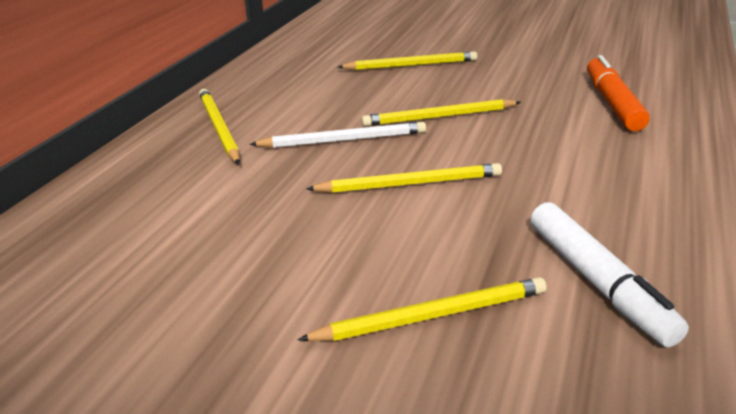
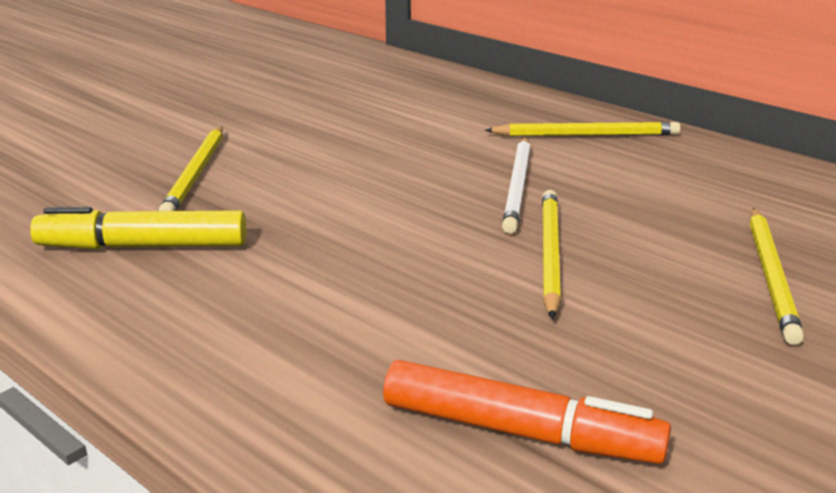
camera: 110 degrees right, 5 degrees down
yellow pencil [306,163,502,193] -> none
white marker [530,202,689,347] -> yellow marker [30,207,246,249]

